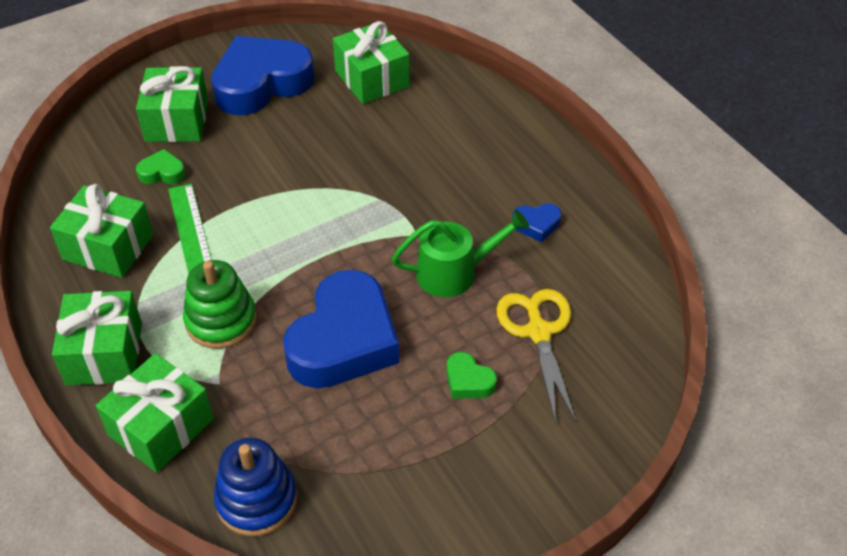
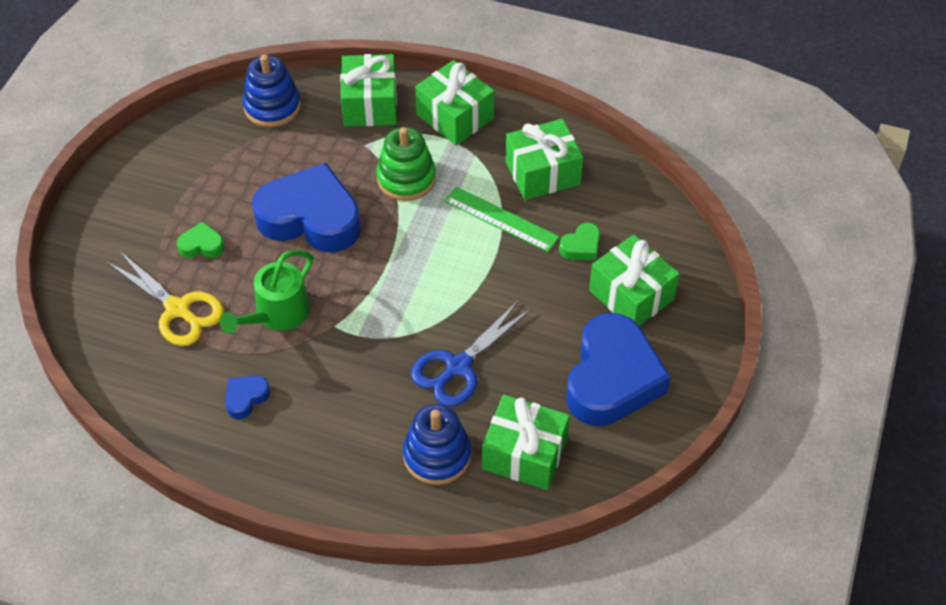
camera: 140 degrees right, 5 degrees up
blue heart [283,270,400,388] -> blue heart turned 120 degrees clockwise [252,163,361,252]
none -> blue stacking toy [403,404,471,485]
none -> blue scissors [411,301,531,407]

